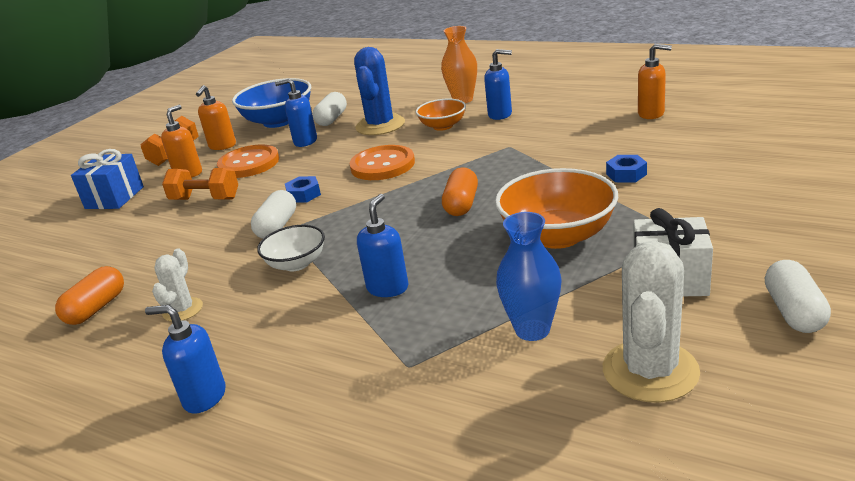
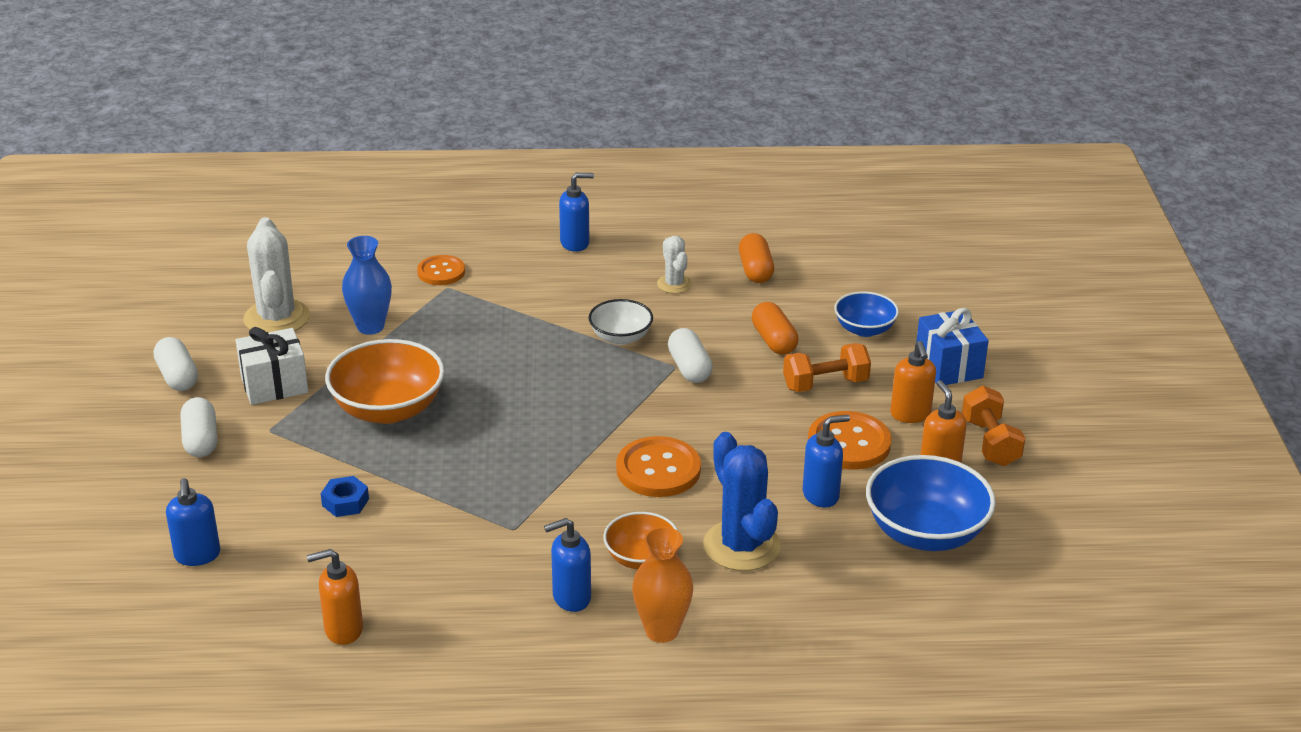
camera: 145 degrees right, 5 degrees up
blue nut [285,176,321,203] -> none
white capsule [313,92,347,126] -> white capsule moved to [180,397,217,457]
blue soap dispenser [357,194,408,297] -> blue soap dispenser moved to [166,478,220,566]
orange capsule [442,167,478,216] -> orange capsule moved to [752,302,799,355]
none -> orange button [417,255,465,285]
none -> blue bowl [834,291,899,337]

